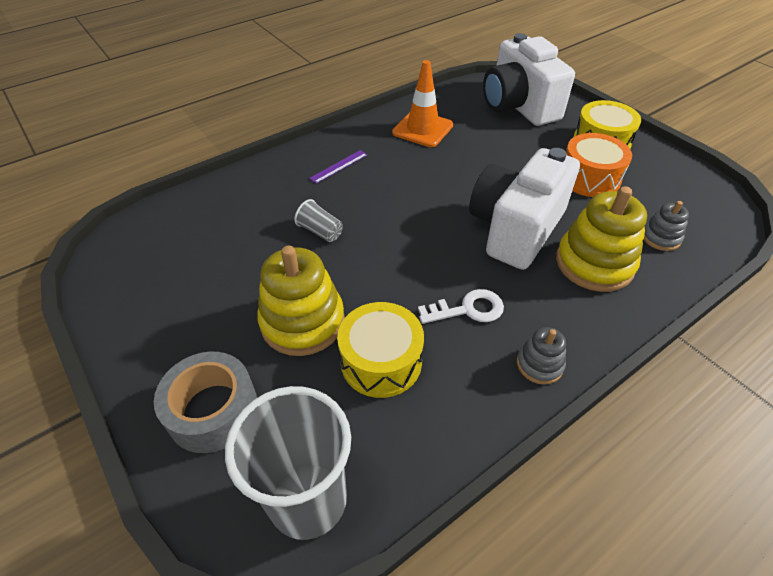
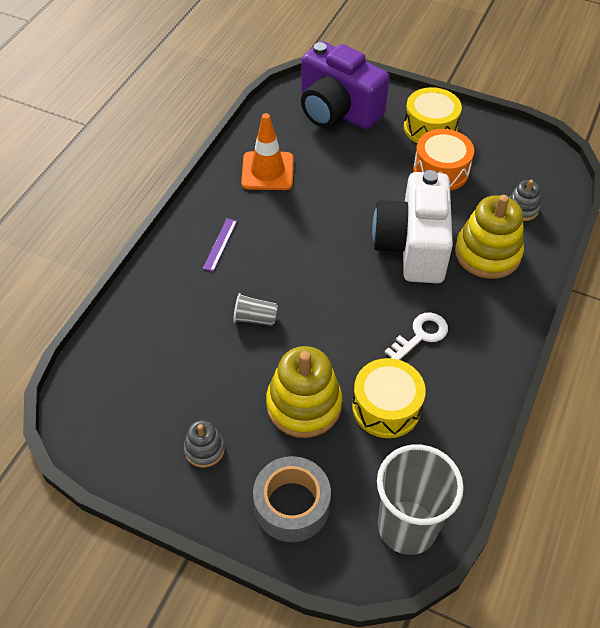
camera: 30 degrees left, 5 degrees up
white camera [483,33,575,126] -> purple camera [301,41,390,130]
grey stacking toy [517,327,566,385] -> grey stacking toy moved to [184,420,225,468]

